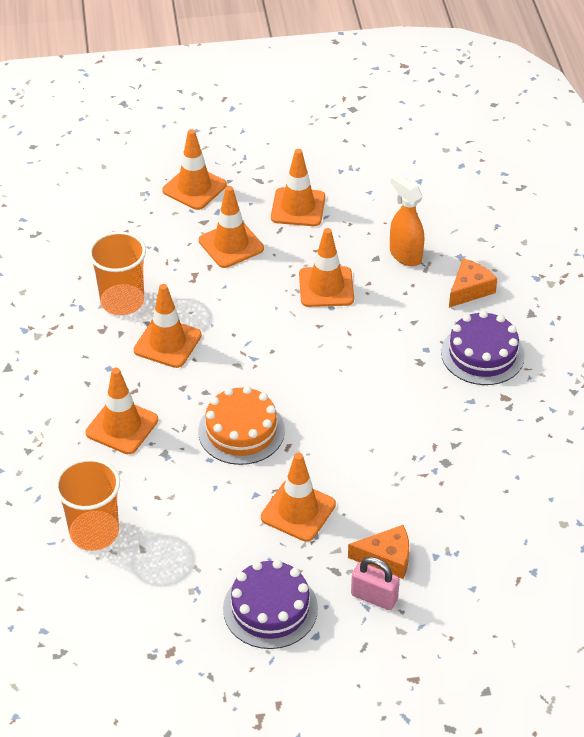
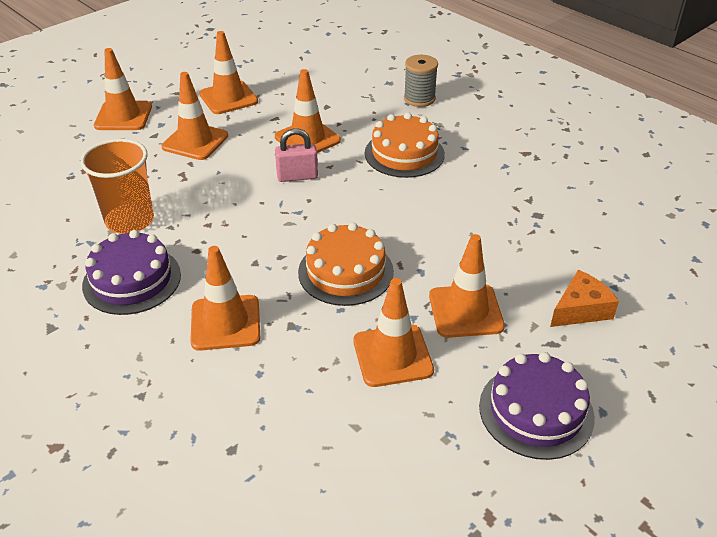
camera: 35 degrees left, 5 degrees down
orange cup [55,458,120,551] -> none
orange traffic cone [134,284,202,368] -> orange traffic cone moved to [353,278,434,387]
pink padlock [351,557,400,610] -> pink padlock moved to [275,128,318,182]
orange spray bottle [390,174,424,266] -> none
purple cake [441,310,525,385] -> purple cake moved to [82,230,181,315]
orange cheese [449,258,497,308] -> grey spool [404,55,438,107]
none -> orange cake [365,113,445,178]

